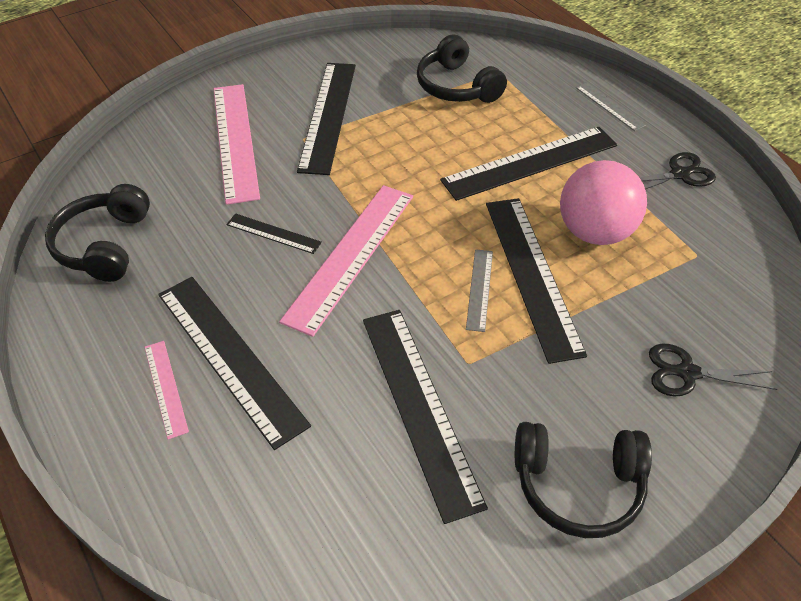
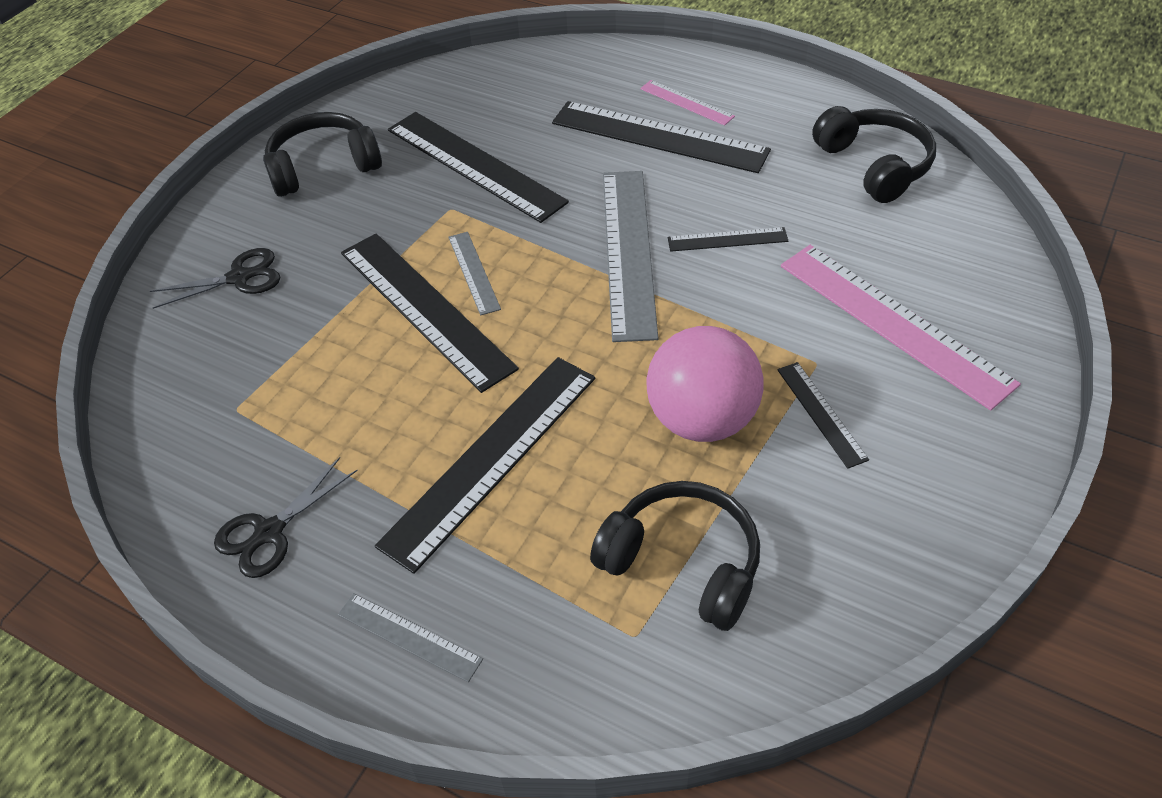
camera: 155 degrees right, 0 degrees up
pink ruler [279,185,413,337] -> grey ruler [603,171,658,342]
black ruler [297,63,356,175] -> black ruler [777,362,869,469], size x0.49
pink ball [560,160,647,245] -> pink ball moved to [646,326,763,442]

